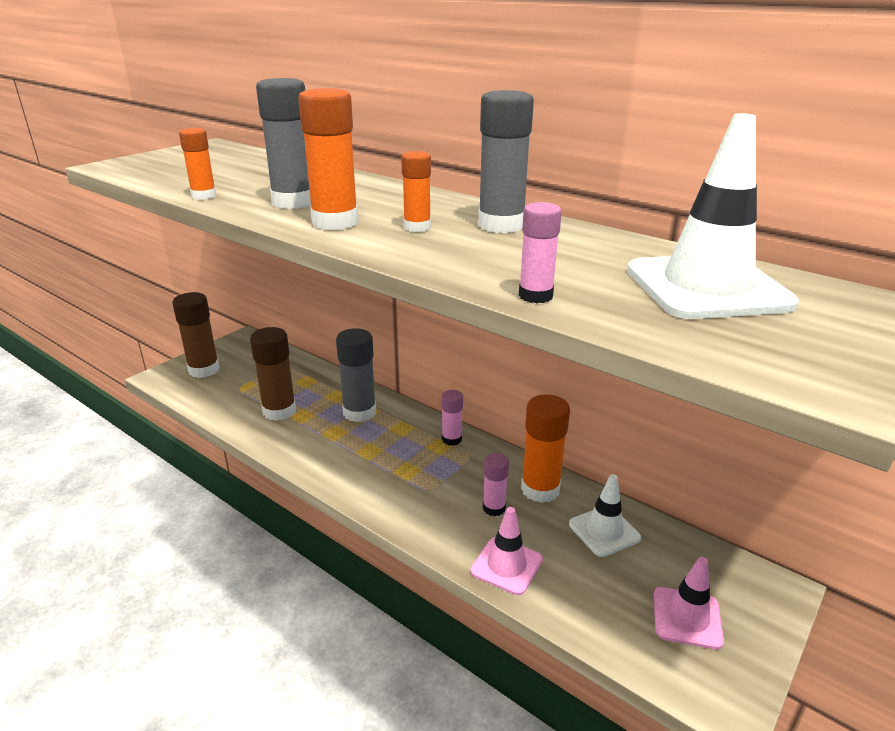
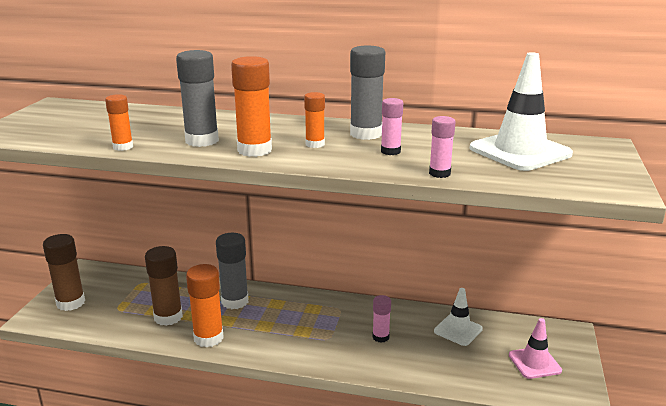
camera: 25 degrees left, 5 degrees down
pink glue stick [442,390,463,446] -> pink glue stick moved to [381,98,403,155]
pink traffic cone [470,507,543,595] -> none
orange glue stick [521,394,570,503] -> orange glue stick moved to [186,264,224,347]

